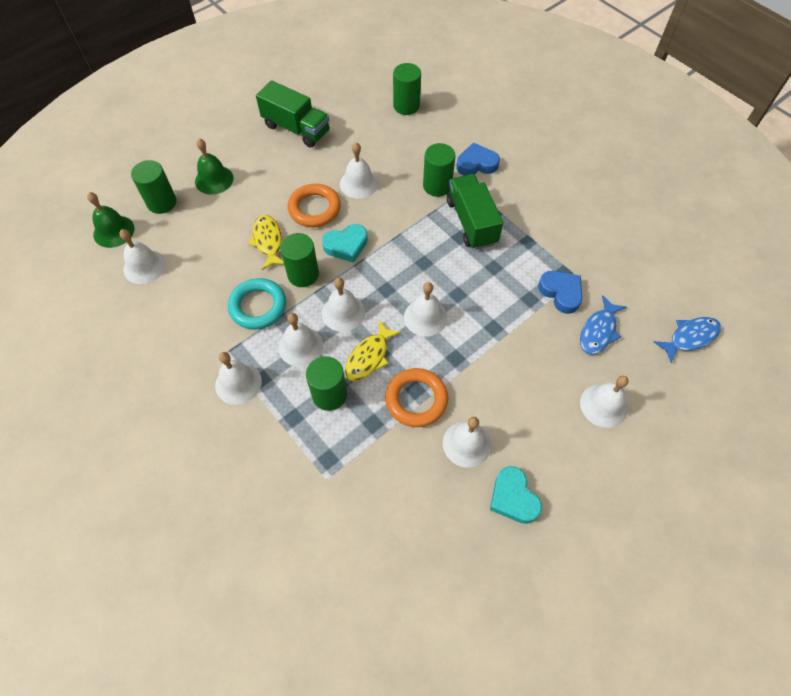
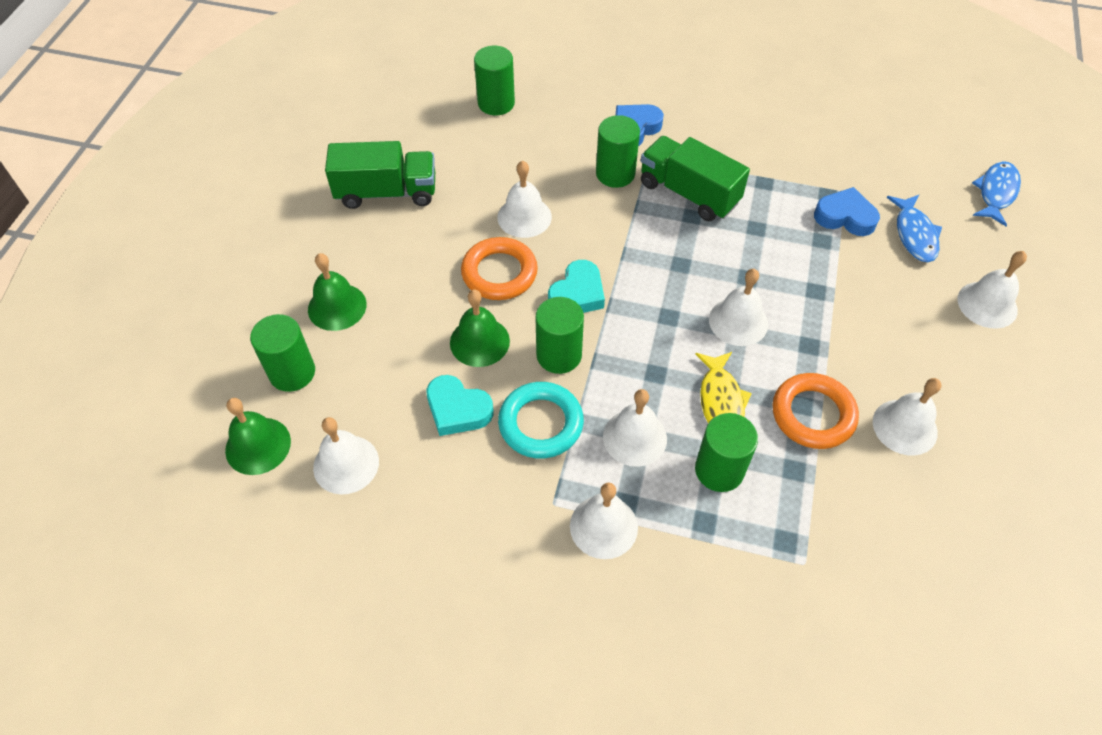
camera: 35 degrees left, 5 degrees down
yellow fish [248,215,284,270] -> green bell [450,289,510,367]
white bell [322,277,365,332] -> none
turquoise heart [490,466,542,524] -> turquoise heart moved to [427,375,494,436]

